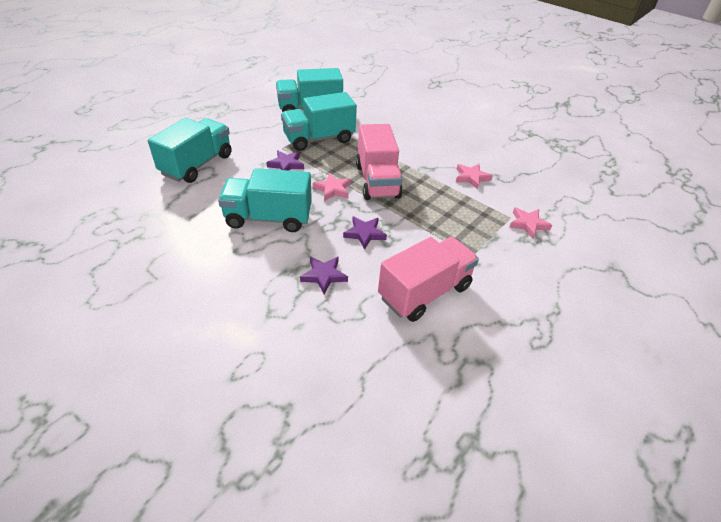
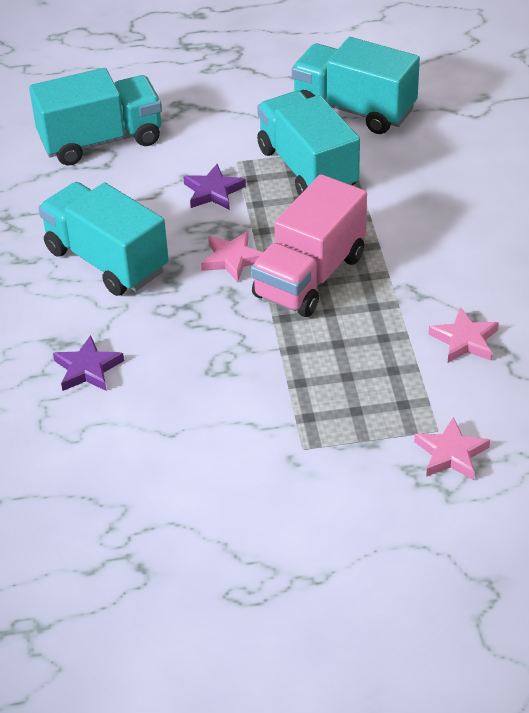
camera: 45 degrees right, 0 degrees up
turquoise truck [281,92,357,151] -> turquoise truck turned 45 degrees clockwise [257,91,360,196]
purple star [343,216,387,250] -> none
pink truck [378,237,479,322] -> none

